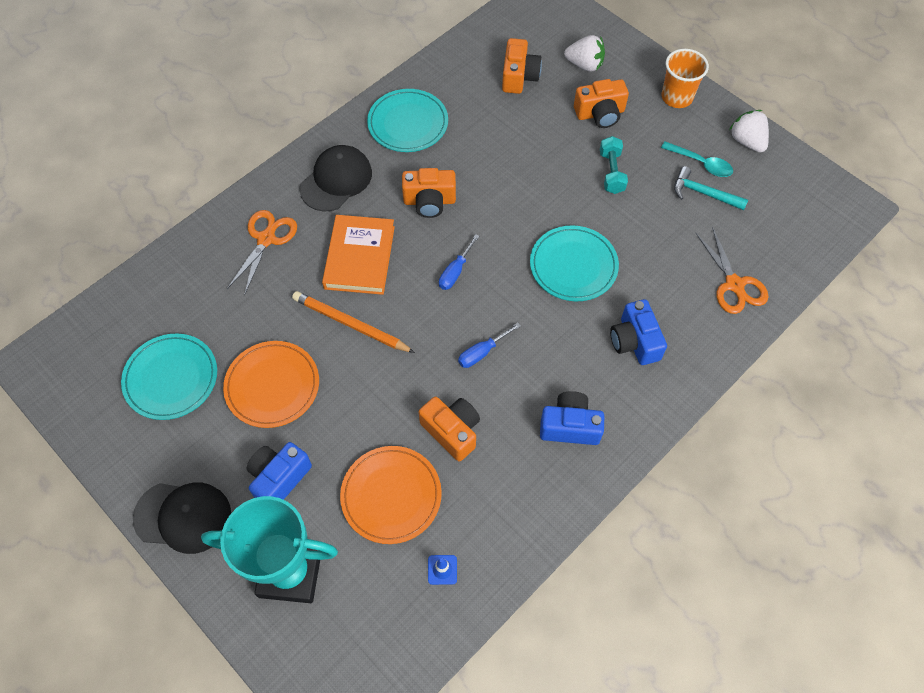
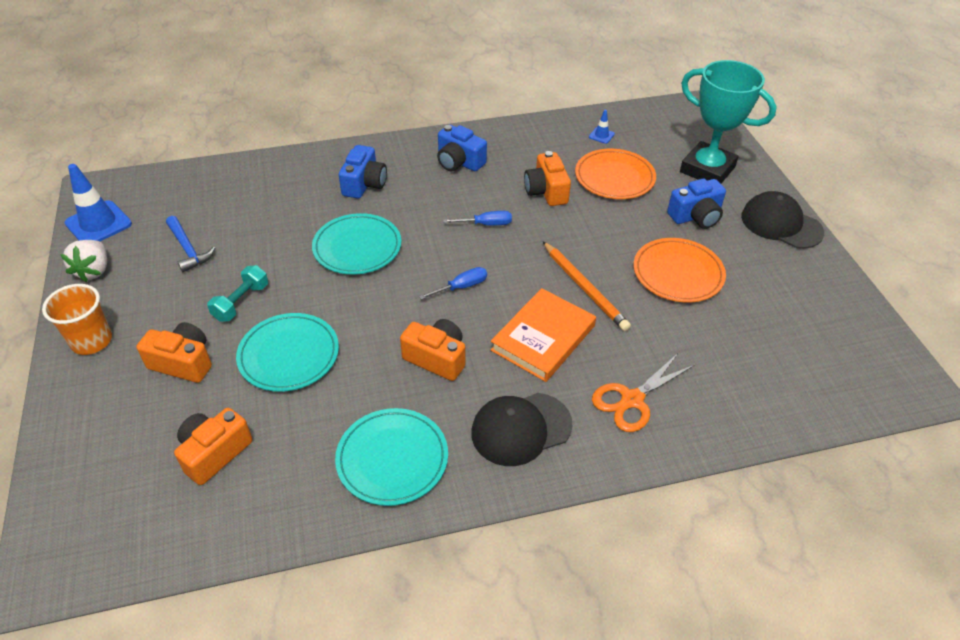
camera: 150 degrees left, 15 degrees down
turquoise plate [121,333,217,420] -> turquoise plate moved to [236,313,339,392]
white strawberry [564,35,605,71] -> none
turquoise spoon [661,141,733,177] -> none
turquoise hammer [674,166,748,210] -> blue hammer [166,216,215,272]
orange scissors [695,226,768,314] -> none
none -> blue traffic cone [64,164,132,241]

